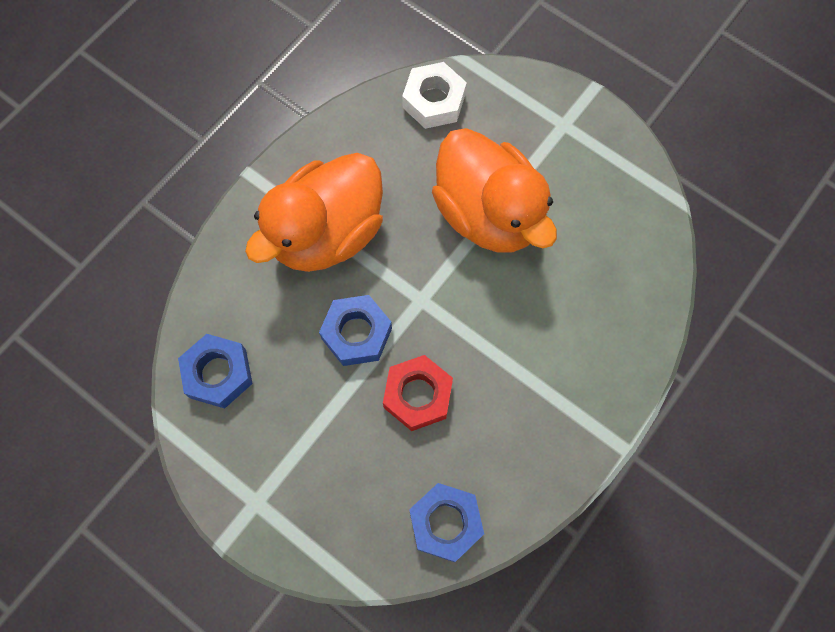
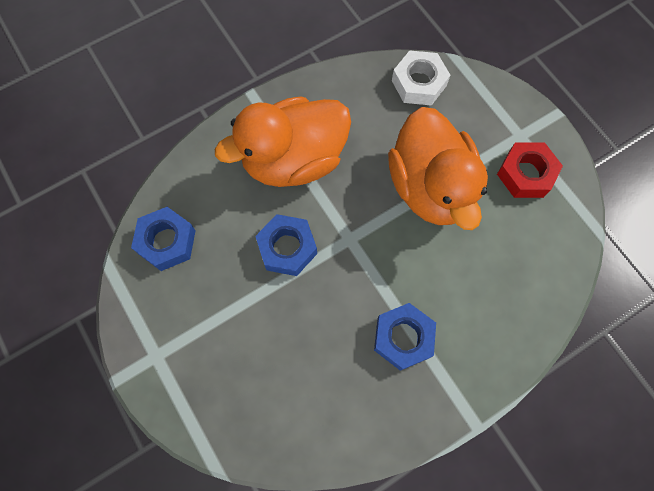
camera: 20 degrees right, 0 degrees up
red nut [383,355,453,431] -> red nut moved to [497,142,563,198]
blue nut [409,483,484,562] -> blue nut moved to [374,303,436,371]

